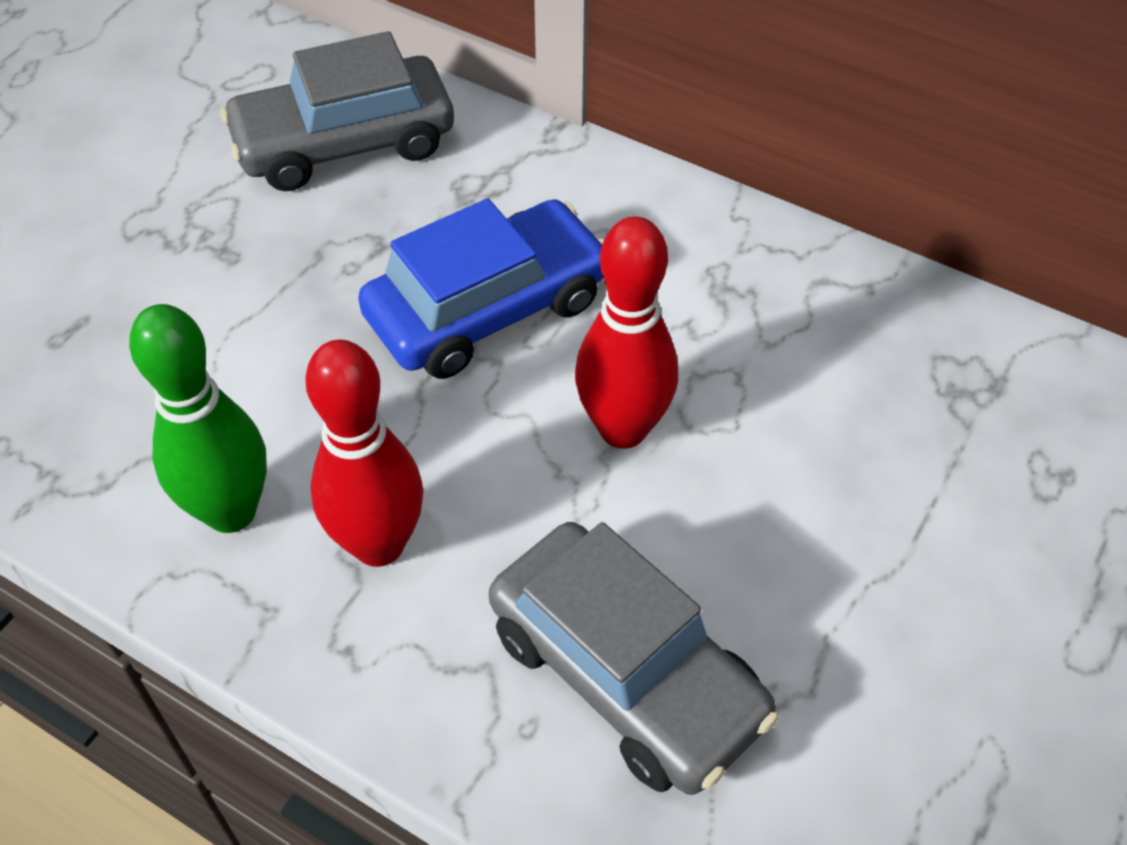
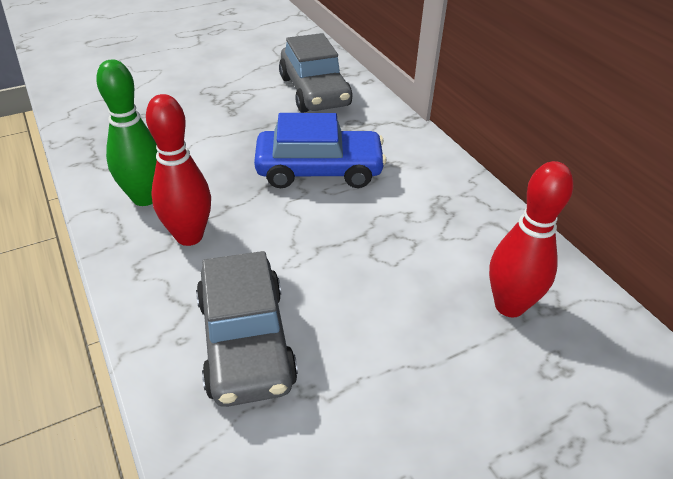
camera: 30 degrees right, 10 degrees down
grey car [220,31,454,191] -> grey car turned 120 degrees counterclockwise [279,33,353,113]
red bowling pin [575,217,678,449] -> red bowling pin moved to [489,161,573,317]

